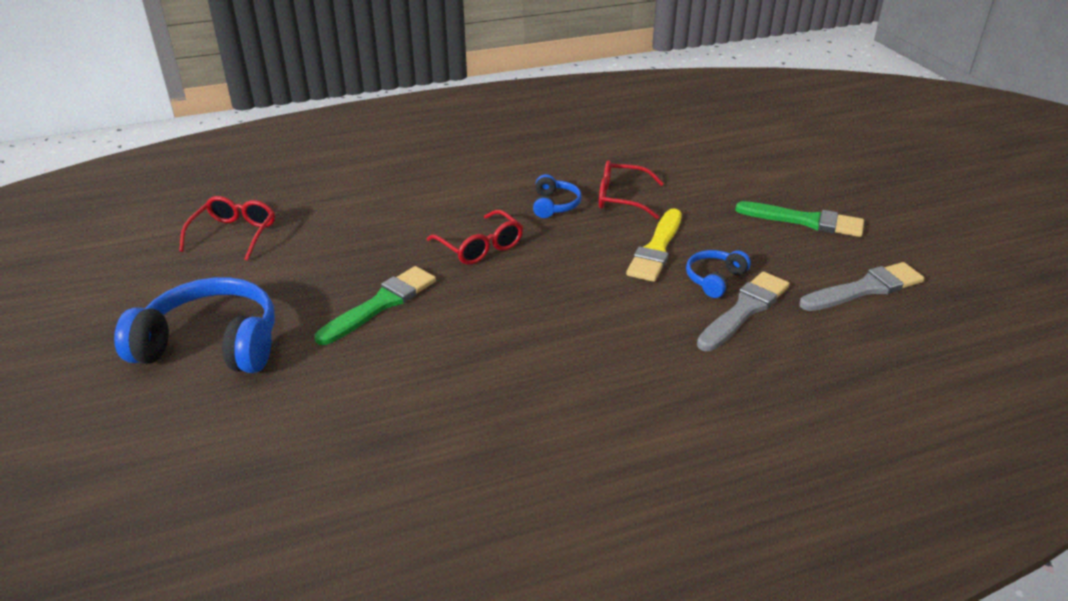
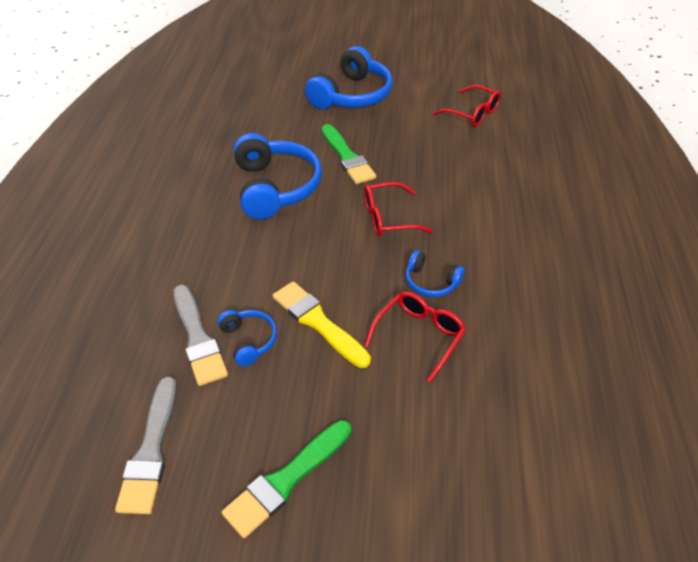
camera: 115 degrees right, 10 degrees up
none -> blue headphones [234,133,322,219]

